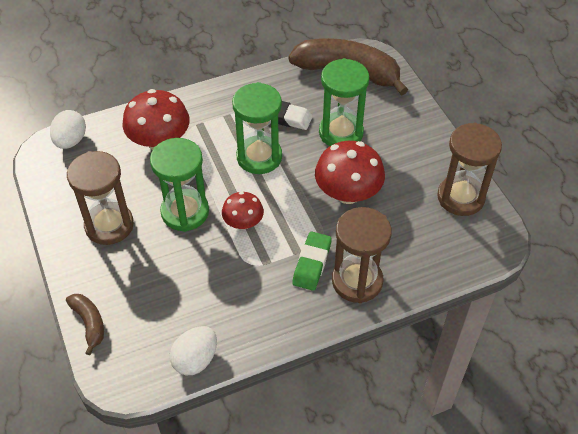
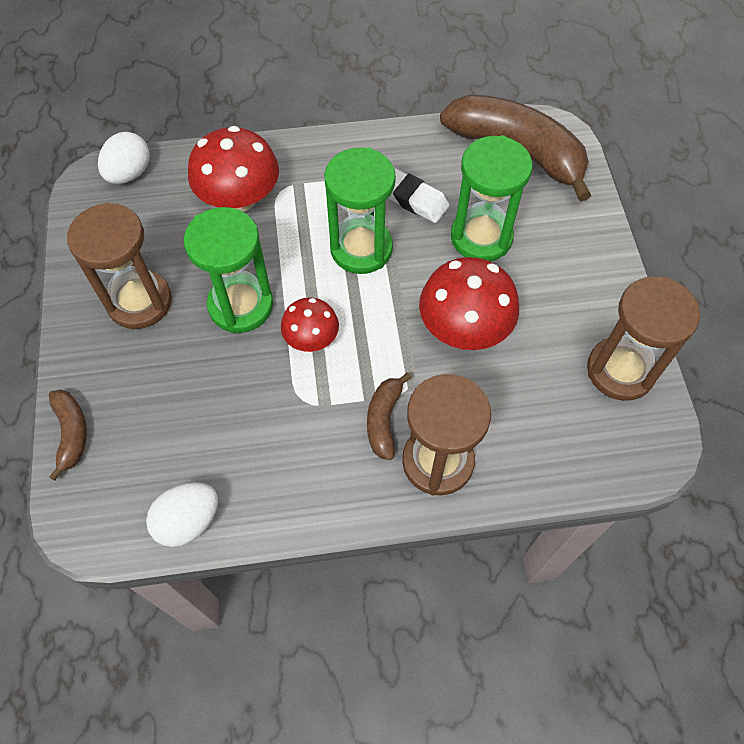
camera: 15 degrees right, 10 degrees up
green eraser [292,231,332,291] -> brown banana [367,373,411,460]

